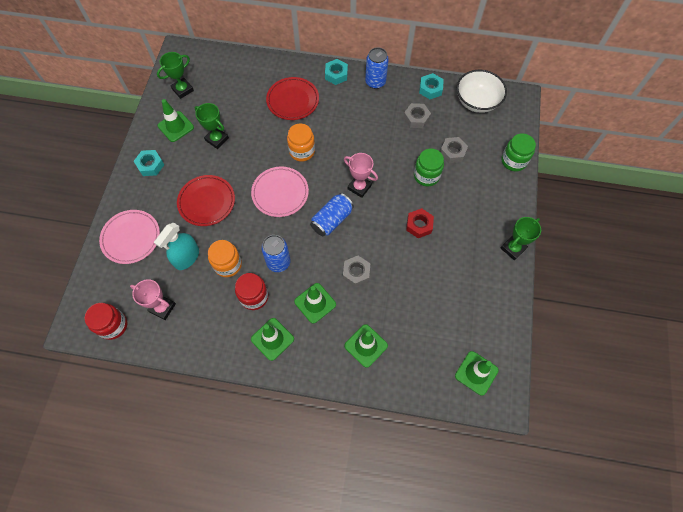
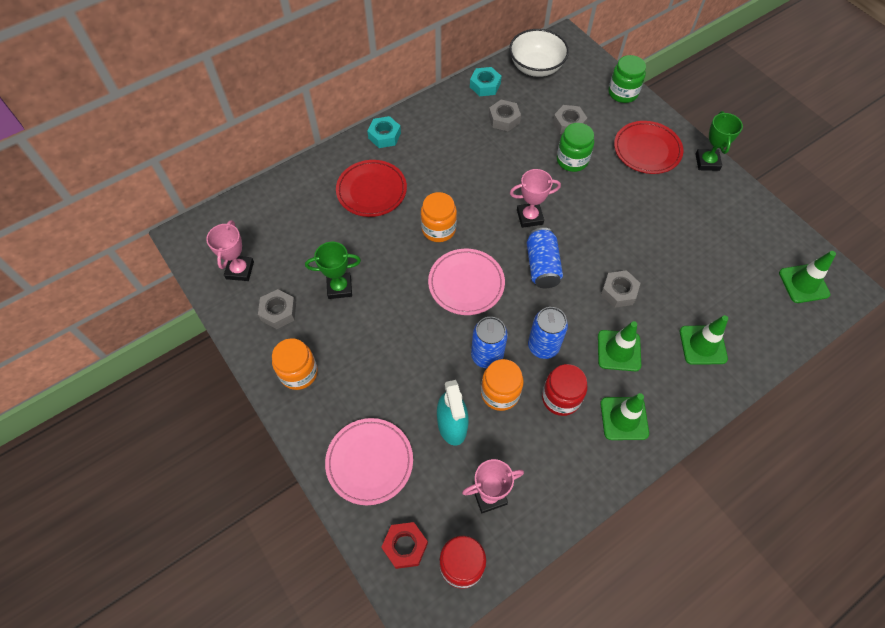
camera: 45 degrees left, 5 degrees down
turquoise nut [134,150,164,176] -> orange jar [272,338,318,390]
green trophy [157,52,194,99] -> pink trophy [206,220,254,281]
green traffic cone [158,99,194,142] -> grey nut [258,289,296,329]
red plate [177,175,235,226] -> red plate moved to [614,121,684,174]
blue can [365,47,389,89] -> blue can moved to [471,317,508,368]
red nut [406,208,434,238] -> red nut moved to [382,522,428,569]

